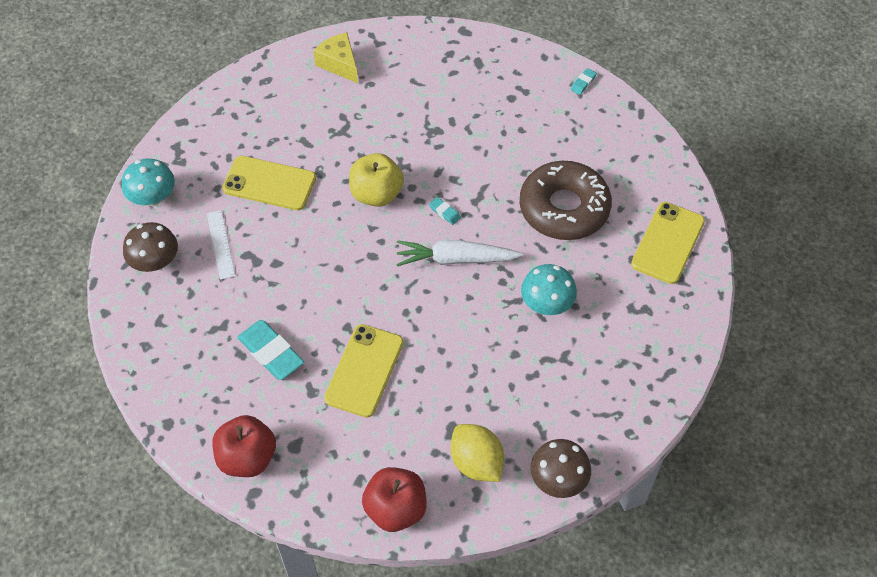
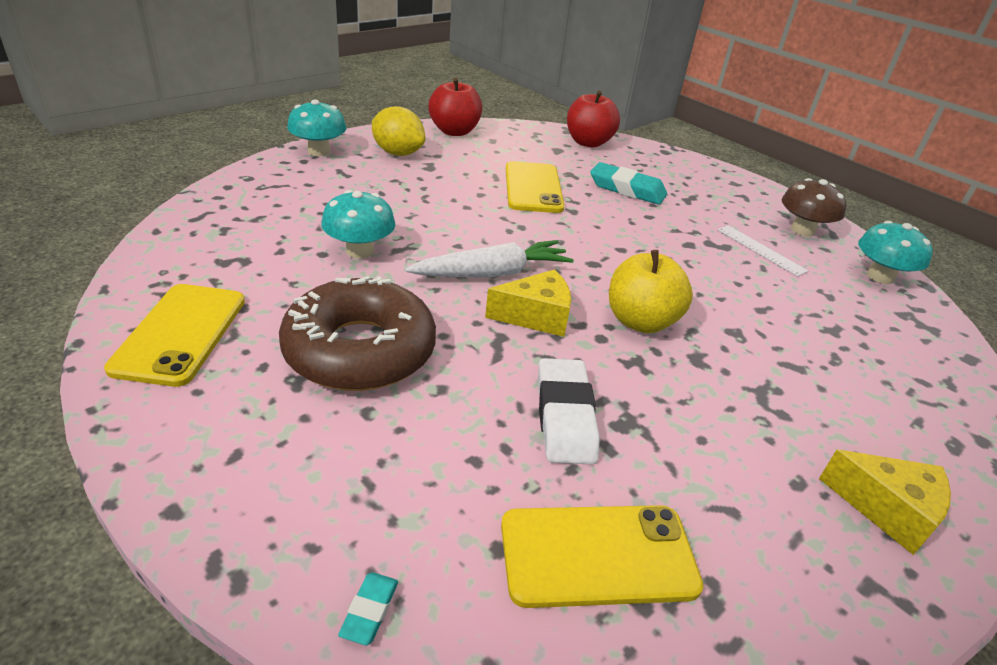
camera: 155 degrees right, 20 degrees down
yellow phone [222,156,316,210] -> yellow phone moved to [501,505,704,608]
turquoise eraser [429,197,461,225] -> yellow cheese [485,269,571,337]
brown mushroom [530,439,591,498] -> turquoise mushroom [287,99,347,156]
none -> white eraser [538,358,600,464]

